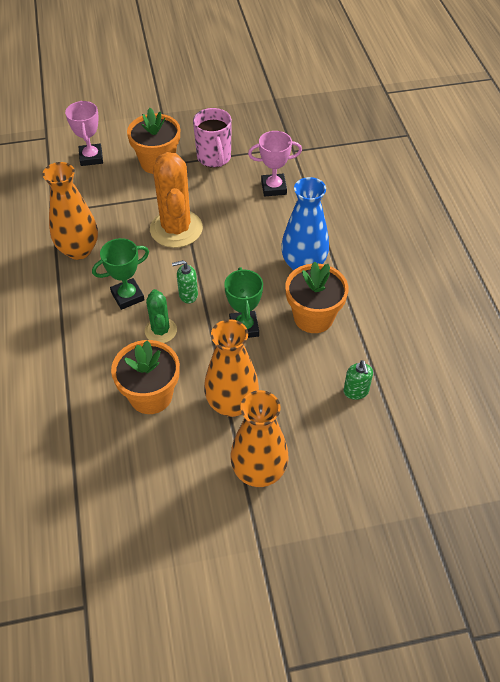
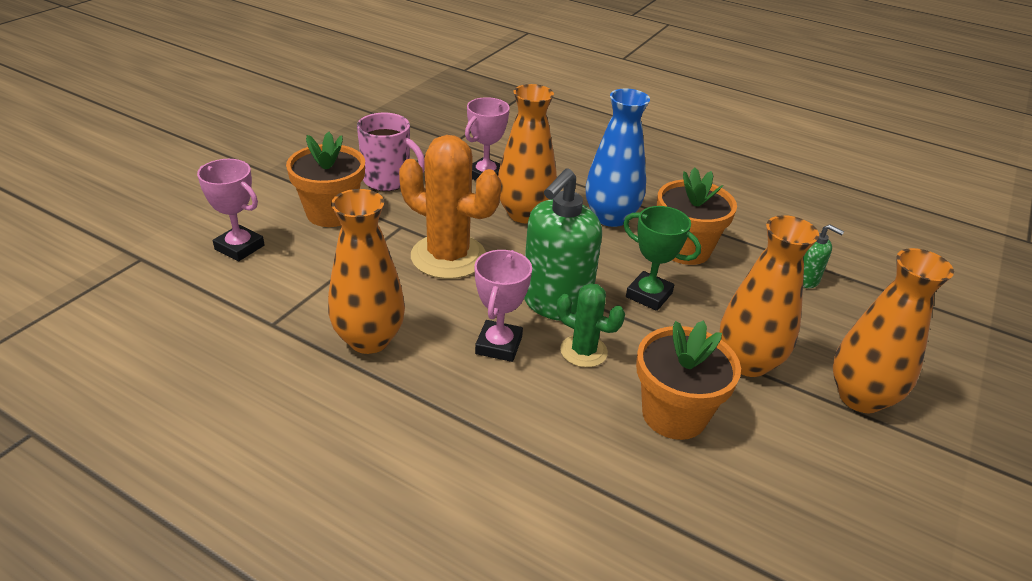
camera: 50 degrees left, 15 degrees down
green trophy [92,238,149,310] -> pink trophy [474,250,532,362]
green soap dispenser [172,260,198,303] -> green soap dispenser [524,169,602,321], size x2.15
none -> orange vase [498,84,557,223]

